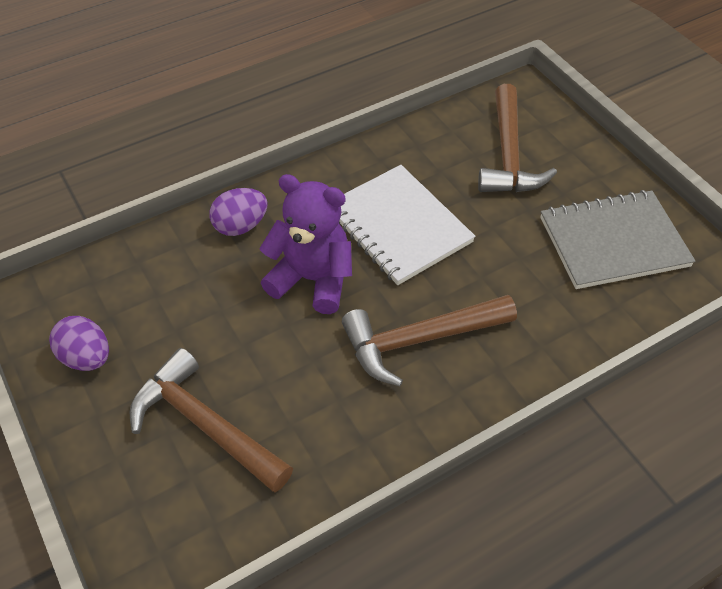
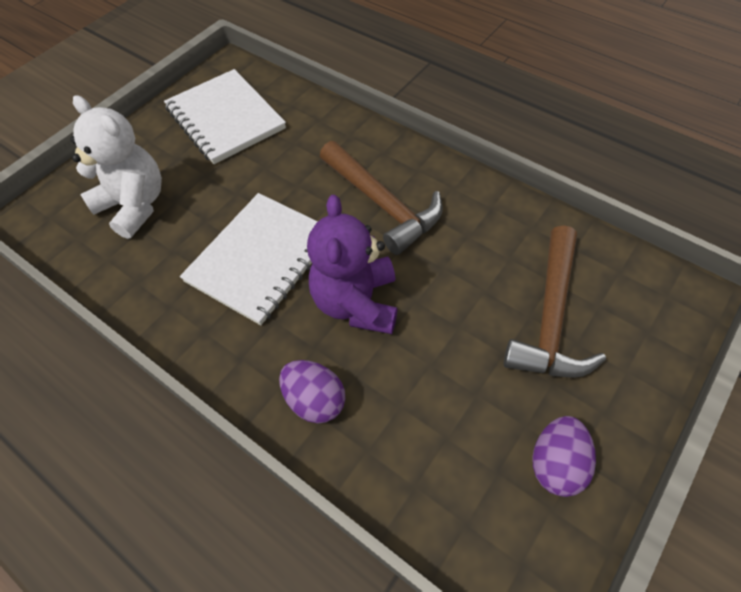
camera: 110 degrees left, 5 degrees up
brown hammer [478,84,557,192] -> white teddy bear [70,95,162,239]
grey notebook [540,190,695,289] -> white notebook [164,69,286,164]

